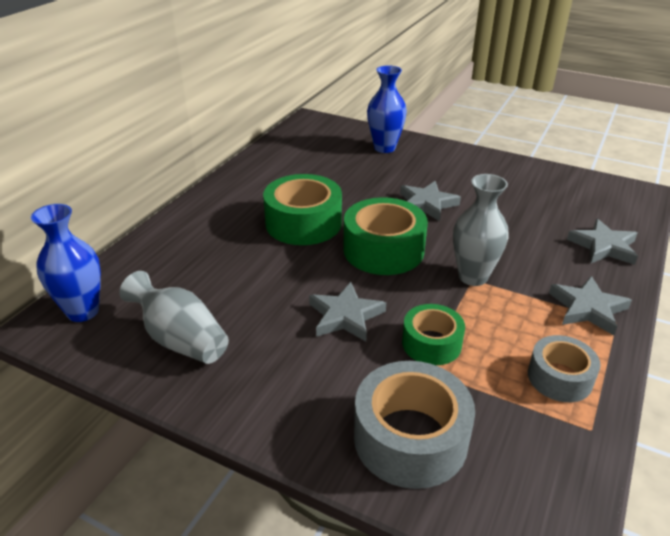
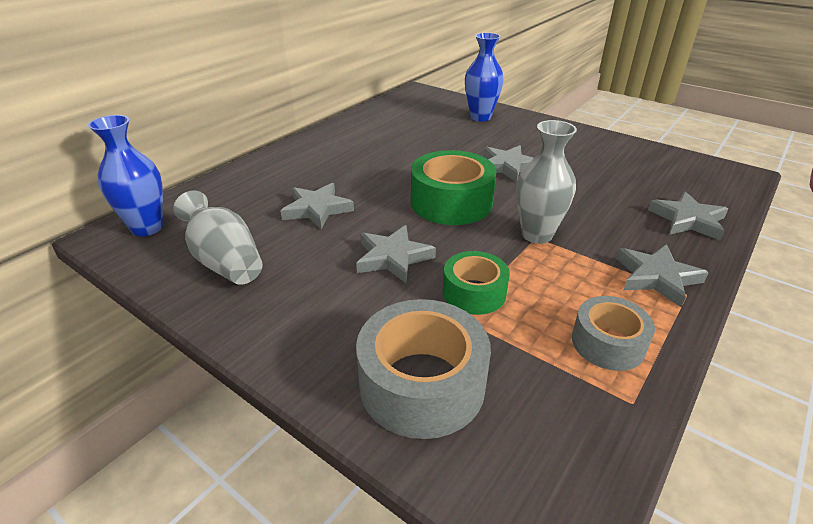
camera: 10 degrees right, 0 degrees up
green tape [263,174,342,245] -> none
none -> grey star [281,183,354,230]

